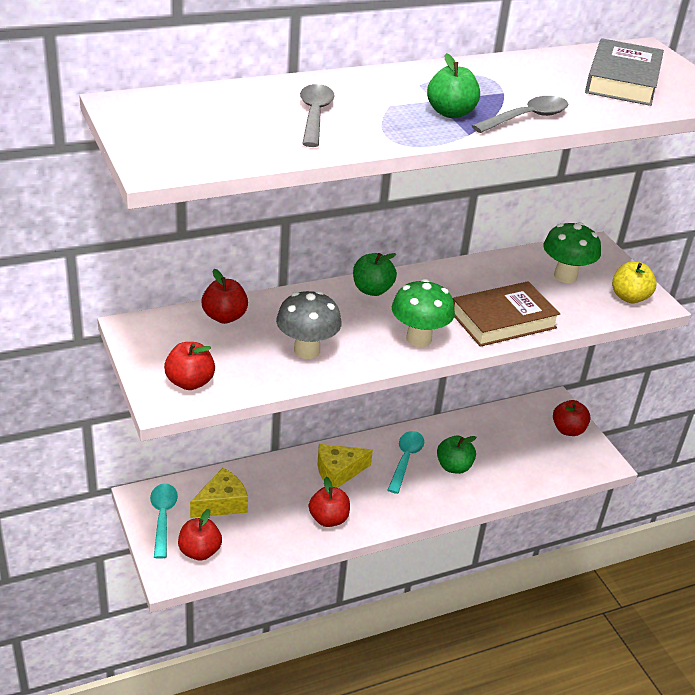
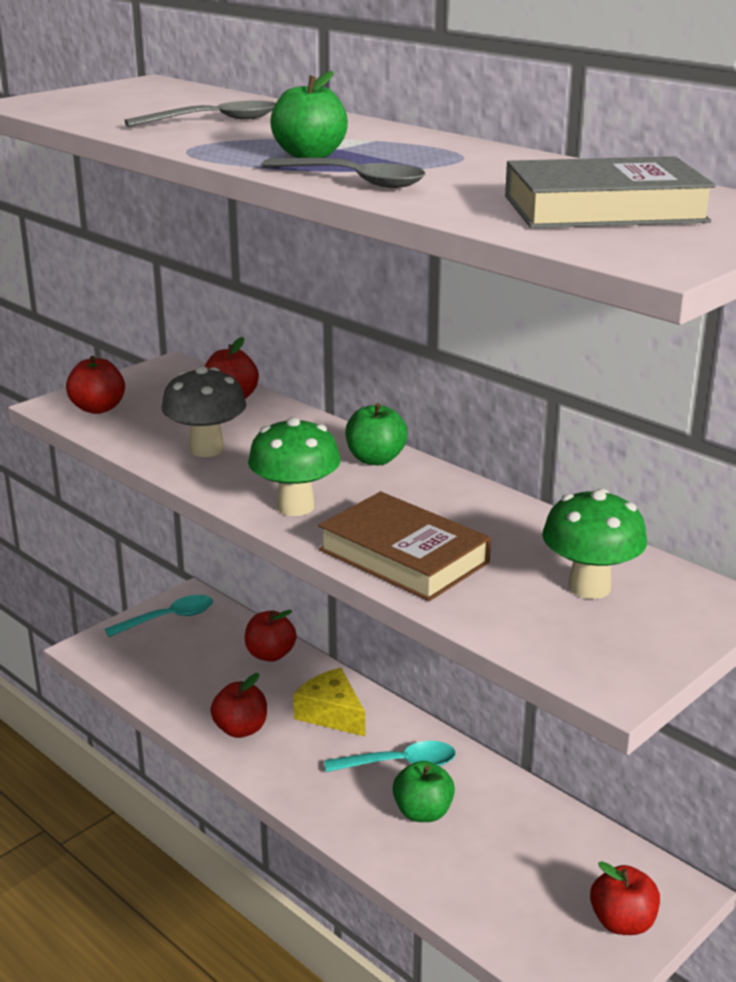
camera: 70 degrees right, 10 degrees down
red apple [178,509,222,561] -> red apple moved to [245,610,297,662]
yellow cheese [190,468,248,518] -> none
yellow apple [612,261,657,303] -> none

